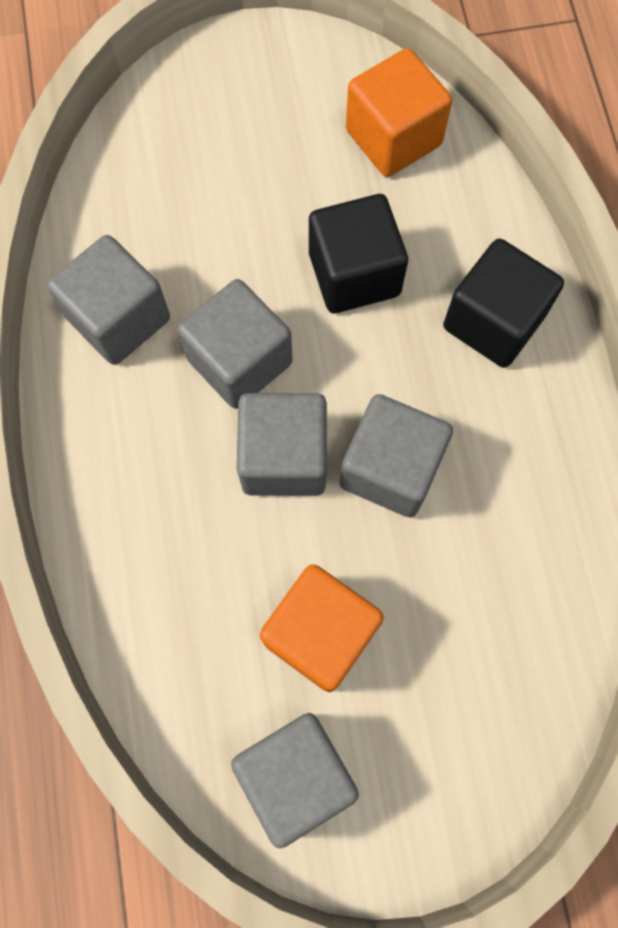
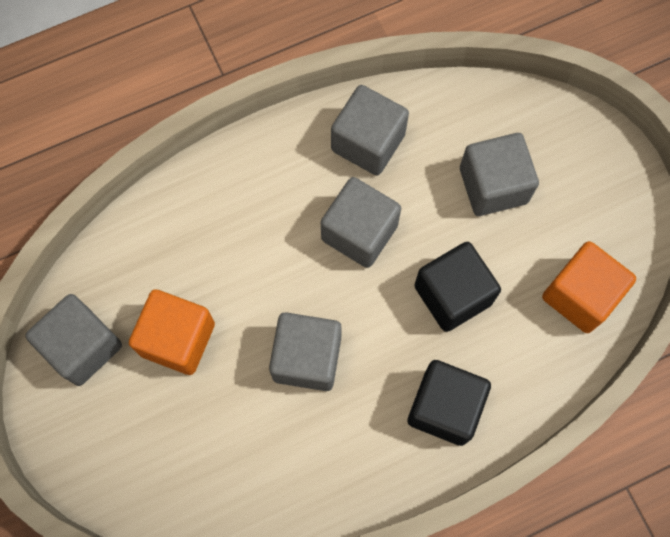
camera: 75 degrees right, 0 degrees up
grey cube [237,393,327,496] -> grey cube moved to [460,133,539,216]

